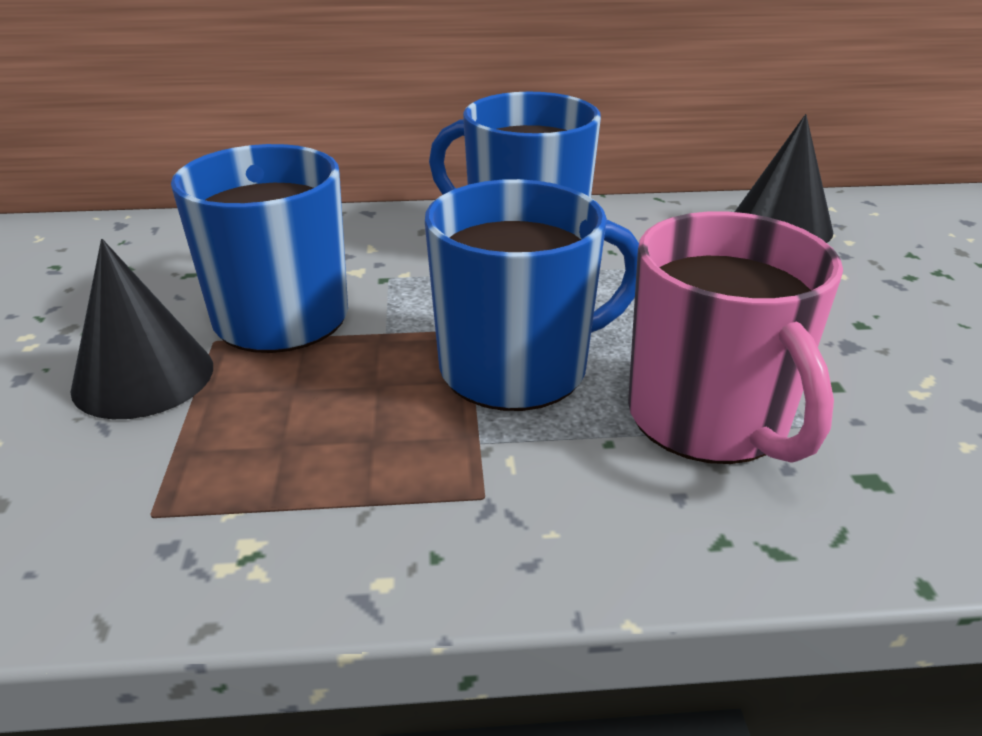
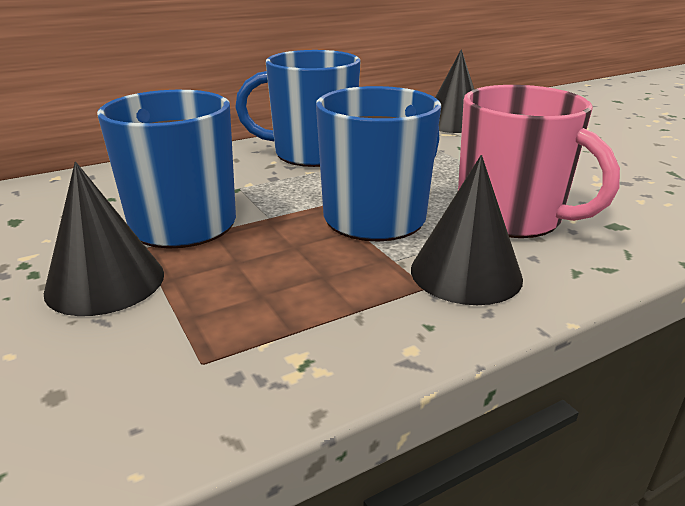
camera: 25 degrees left, 5 degrees down
none -> black cone [411,155,523,305]

